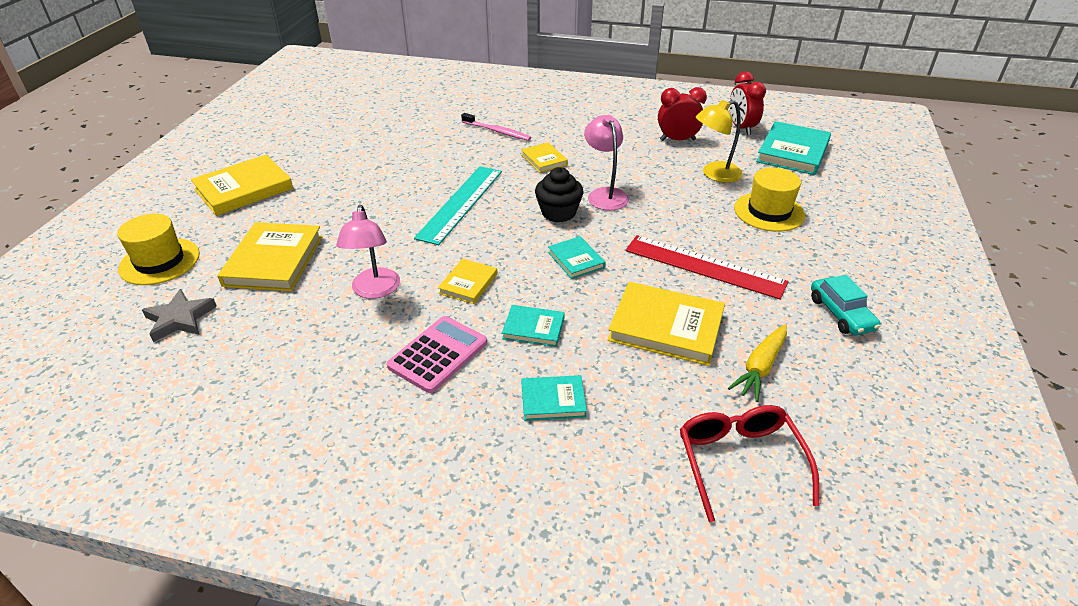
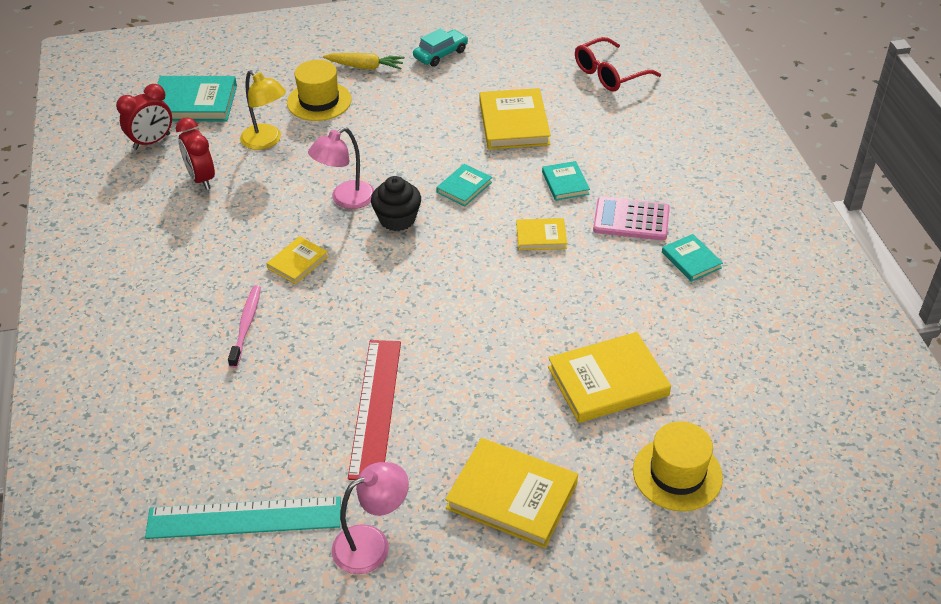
camera: 115 degrees left, 5 degrees up
grey star [142,289,217,342] -> none
pink lamp [336,205,400,299] -> pink lamp moved to [332,462,409,574]
turquoise ruler [414,166,502,245] -> turquoise ruler moved to [145,497,341,539]
turquoise book [521,375,587,421] -> turquoise book moved to [662,234,723,282]
red ruler [625,235,789,300] -> red ruler moved to [348,340,401,480]
yellow carrot [728,324,787,402] -> yellow carrot moved to [323,53,405,70]

